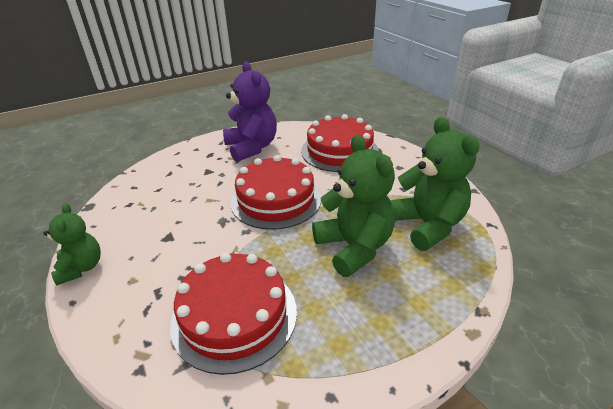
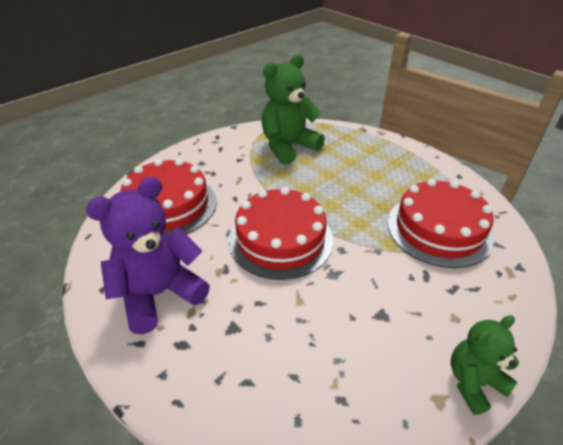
camera: 105 degrees left, 5 degrees up
green teddy bear [312,135,395,277] -> none

